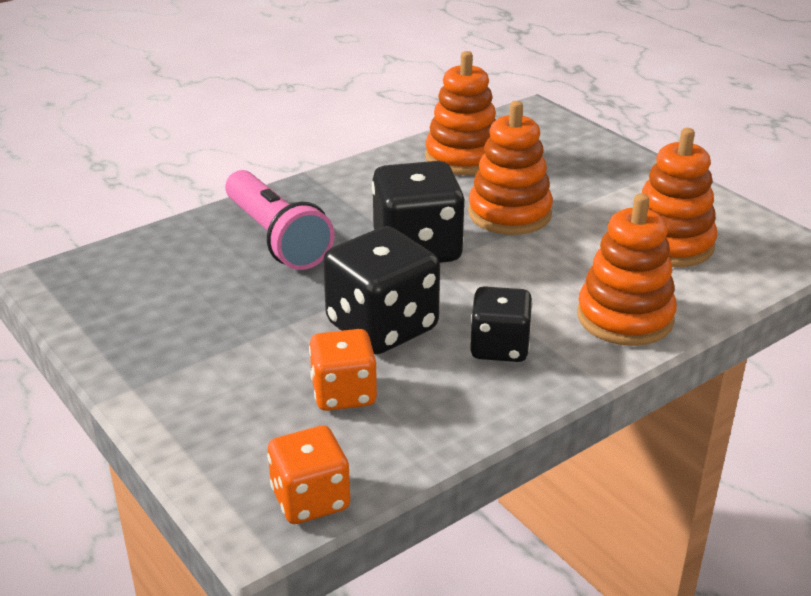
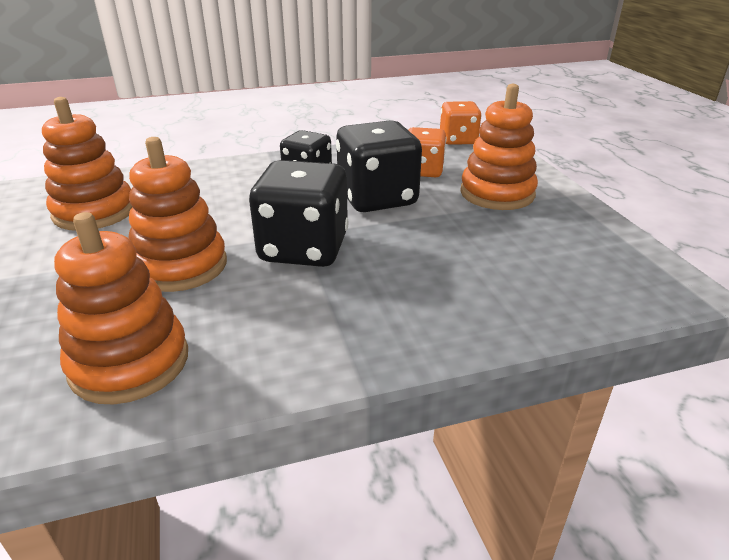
camera: 160 degrees left, 0 degrees up
pink flashlight [225,170,334,270] -> none
orange stacking toy [577,193,677,346] -> orange stacking toy moved to [460,84,538,210]

